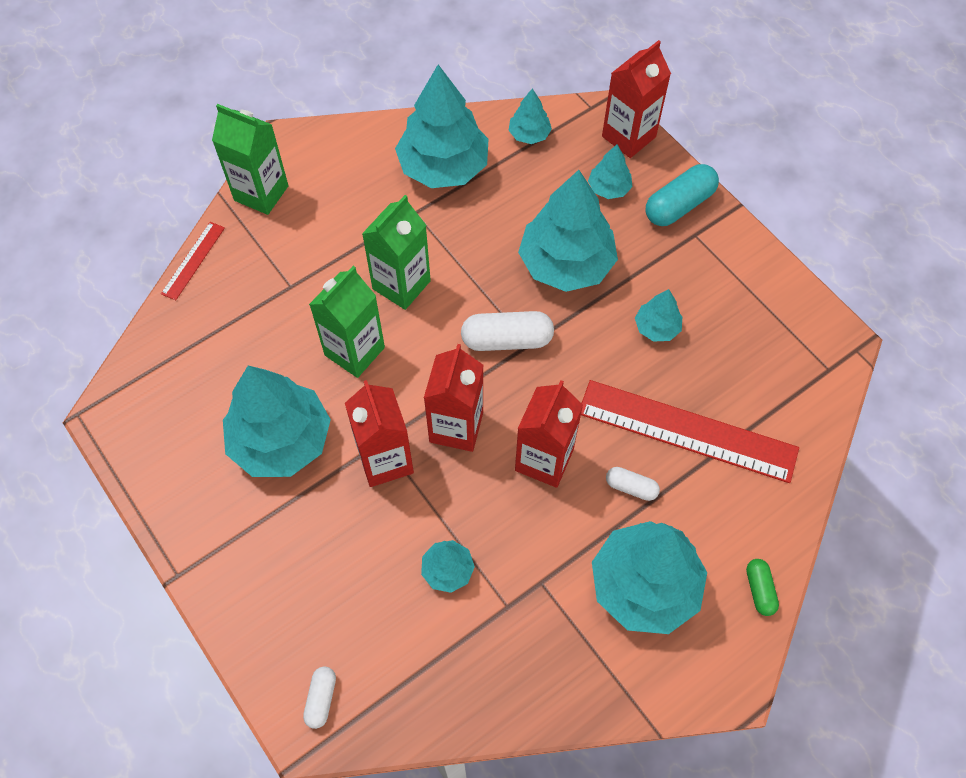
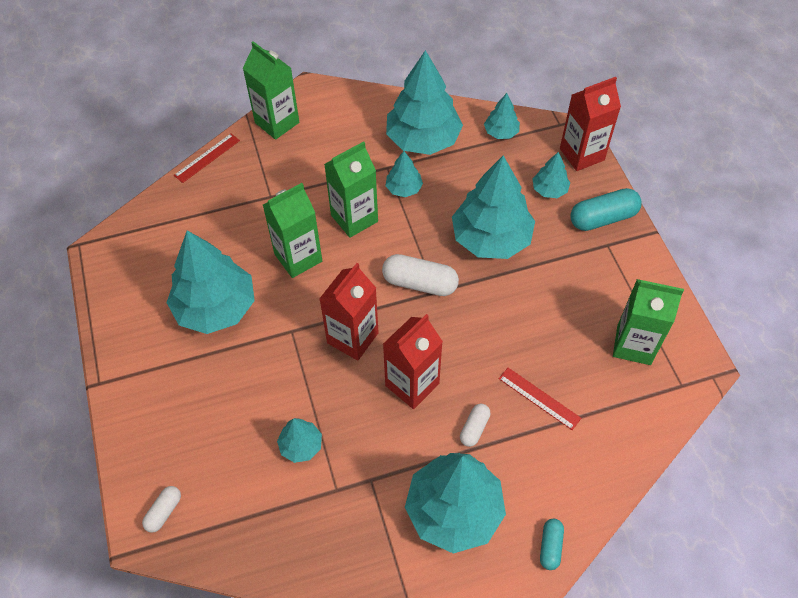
camera: 20 degrees right, 5 degrees down
red carton [345,380,414,487] -> none
red ruler [581,380,799,483] -> red ruler [499,368,581,430], size x0.47
white capsule [606,467,660,501] -> white capsule turned 75 degrees clockwise [460,404,490,447]
turquoise tree [635,289,682,342] -> turquoise tree moved to [385,151,423,197]
green capsule [746,559,779,616] -> turquoise capsule [540,519,564,570]
none -> green carton [613,279,684,365]

